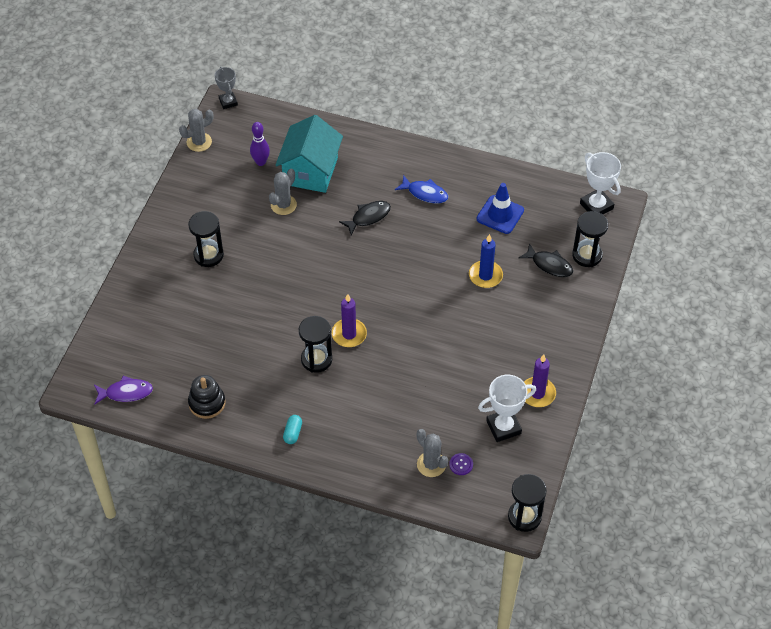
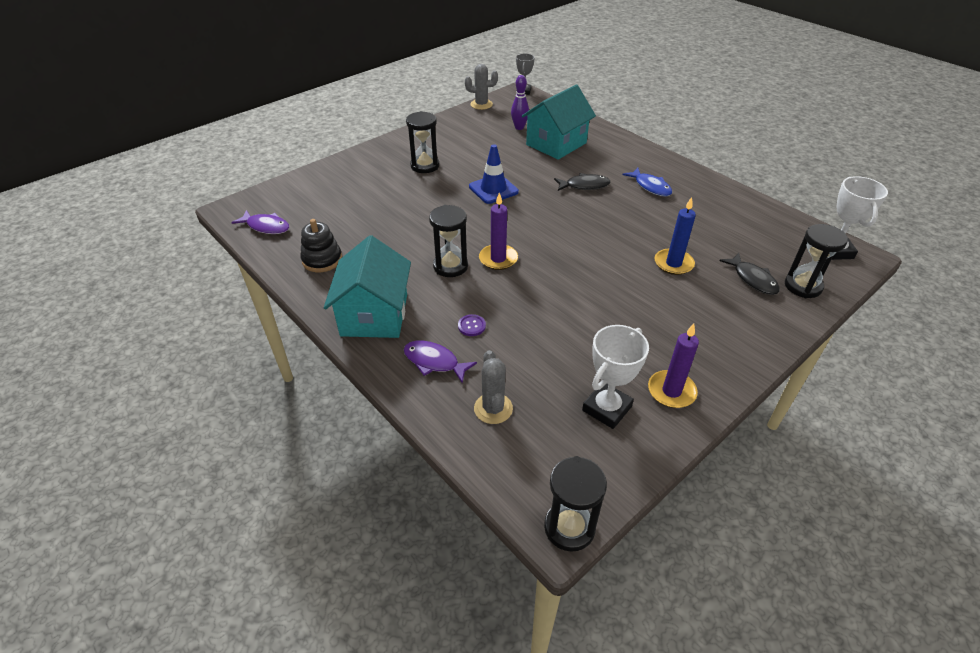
camera: 30 degrees right, 10 degrees down
grey cactus [269,169,297,215] -> none
turquoise capsule [283,415,302,444] -> turquoise house [324,235,411,338]
purple button [449,453,473,475] -> purple button moved to [458,314,486,336]
blue traffic cone [477,183,524,234] -> blue traffic cone moved to [469,144,519,204]
white trophy [478,375,536,442] -> white trophy turned 60 degrees counterclockwise [582,325,649,429]
none -> purple fish [403,341,477,383]

